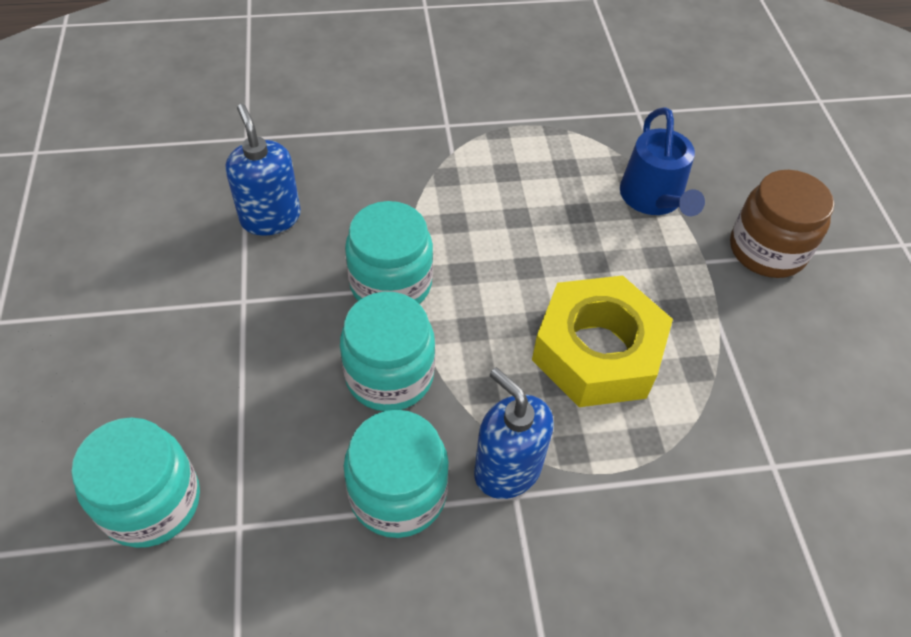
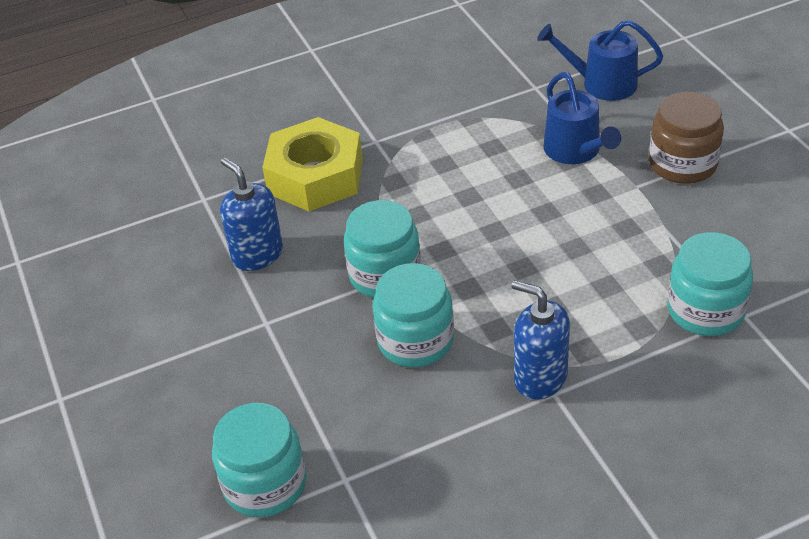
camera: 10 degrees left, 10 degrees down
turquoise jar [344,410,449,538] -> turquoise jar moved to [667,232,753,336]
yellow nut [532,276,673,407] -> yellow nut moved to [262,117,363,211]
none -> blue watering can [537,20,663,101]

